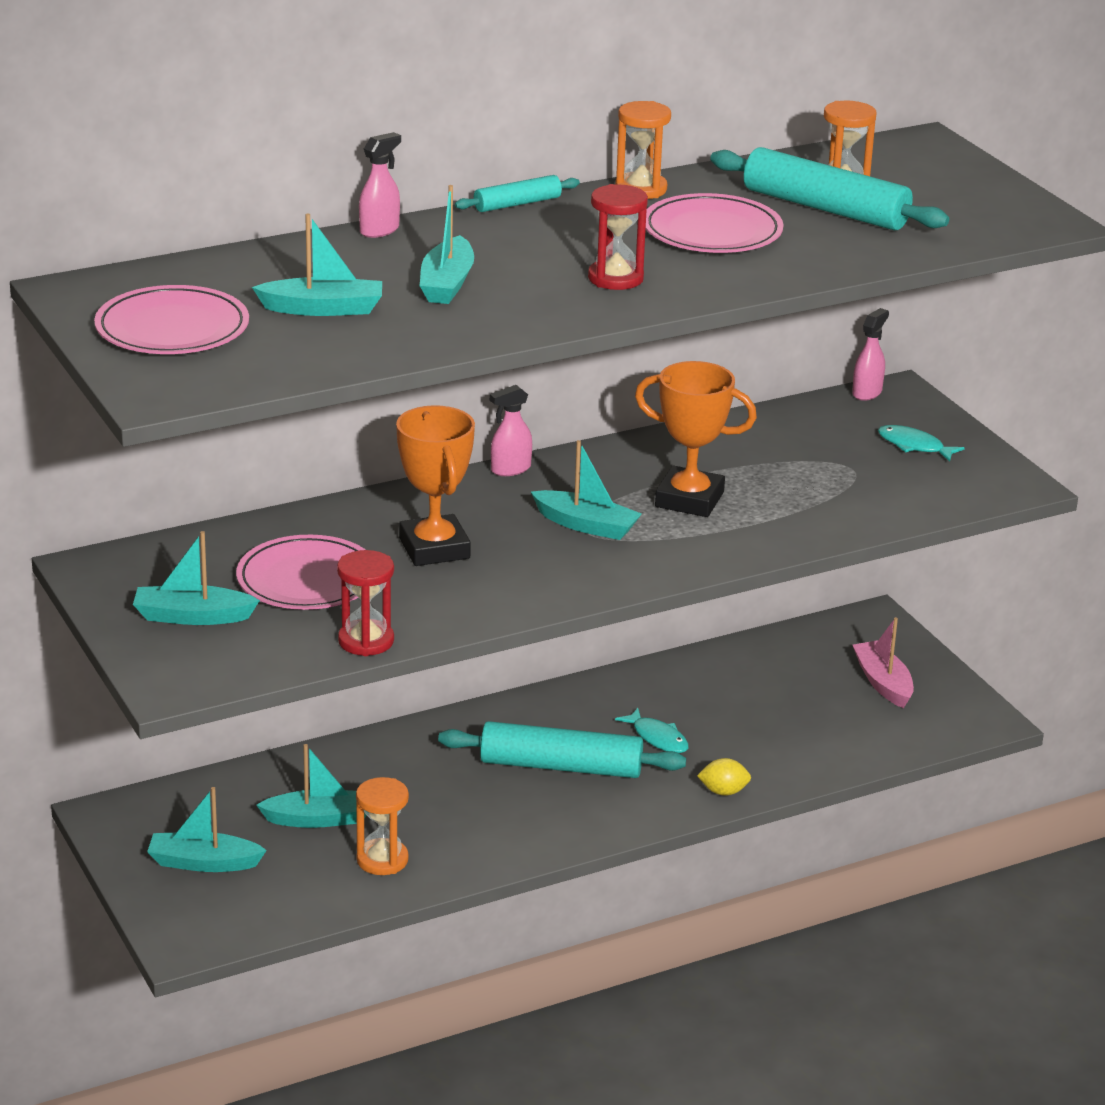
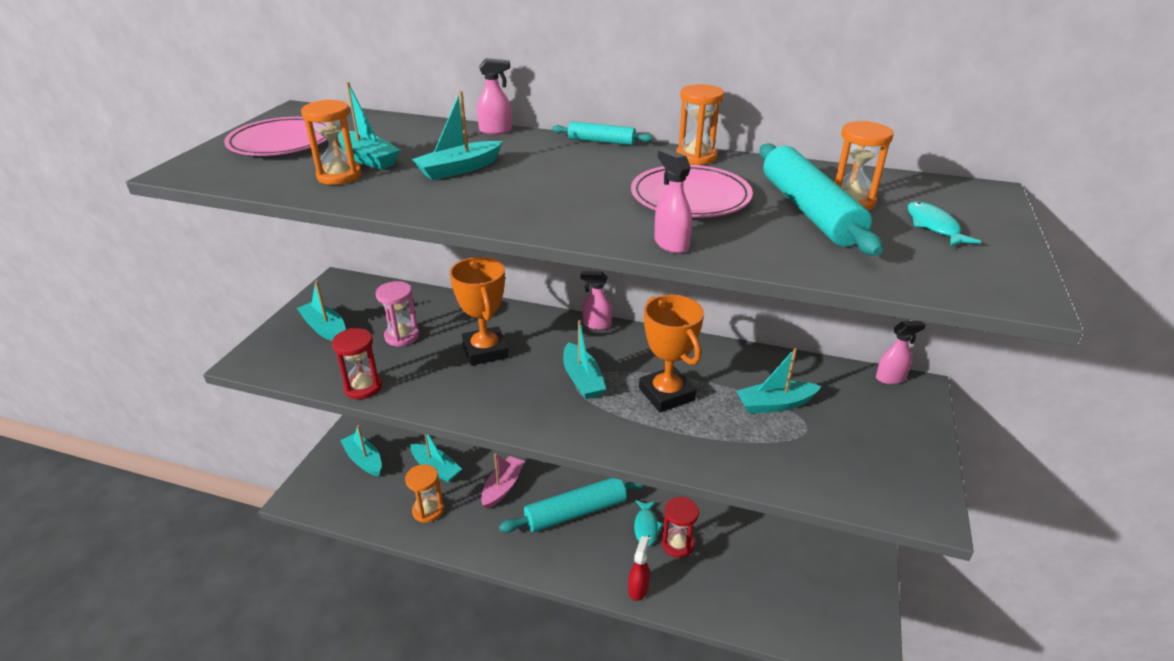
camera: 45 degrees right, 5 degrees up
pink plate [236,535,366,610] -> pink hourglass [375,281,419,347]
orange trophy [396,405,475,566] -> orange trophy turned 45 degrees counterclockwise [450,257,509,366]
turquoise rolling pin [438,721,686,778] -> turquoise rolling pin turned 75 degrees counterclockwise [499,478,645,533]
red hourglass [588,184,648,290] -> red hourglass moved to [662,497,699,558]
yellow lemon [697,758,751,796] -> red spray bottle [628,536,650,601]
pink boat [853,617,914,708] -> pink boat moved to [481,453,525,509]
turquoise fish [878,425,964,462] -> turquoise fish moved to [907,201,981,247]
none -> orange hourglass [301,99,361,185]
none -> pink spray bottle [654,149,692,254]
none -> turquoise boat [736,348,821,414]

